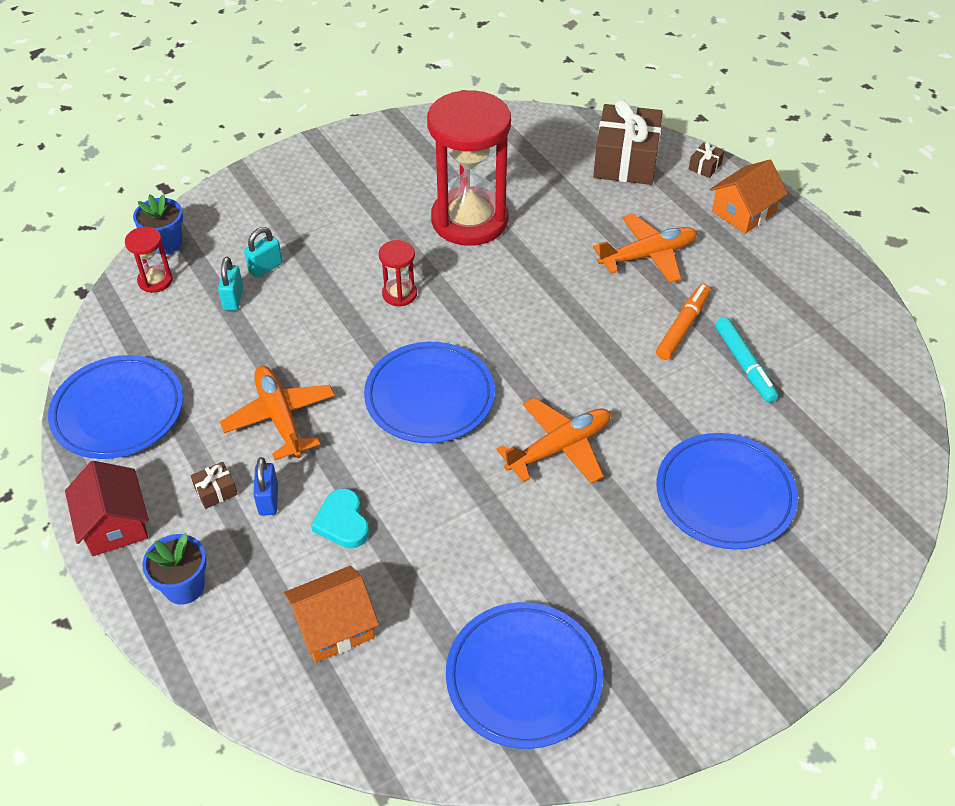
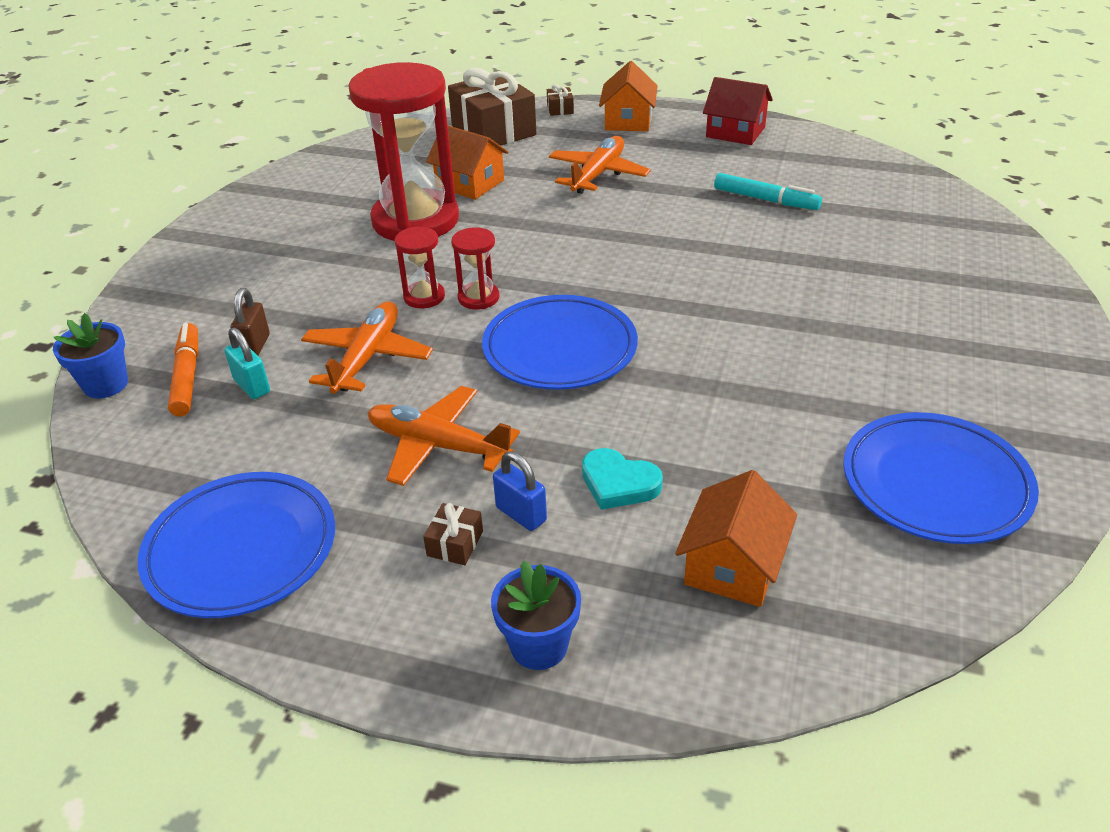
camera: 40 degrees left, 10 degrees down
red house [65,461,149,556] -> red house moved to [703,77,773,145]
red hourglass [125,227,173,293] -> red hourglass moved to [451,227,499,309]
turquoise padlock [244,227,282,278] -> brown padlock [231,288,270,356]
orange plane [496,397,611,484] -> orange plane moved to [301,301,433,394]
orange marker [656,284,711,360] -> orange marker moved to [168,323,198,416]
blue plate [657,433,798,550] -> none
none -> orange house [426,126,509,200]

